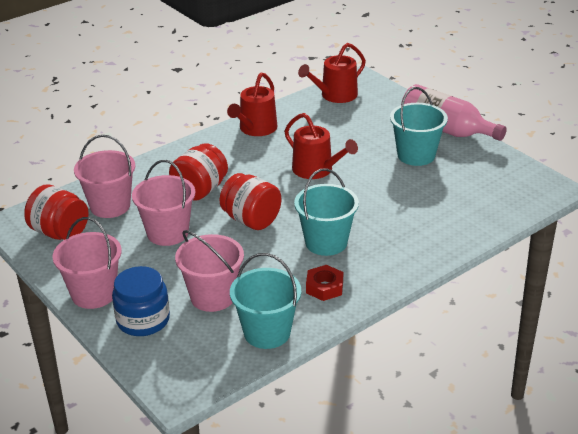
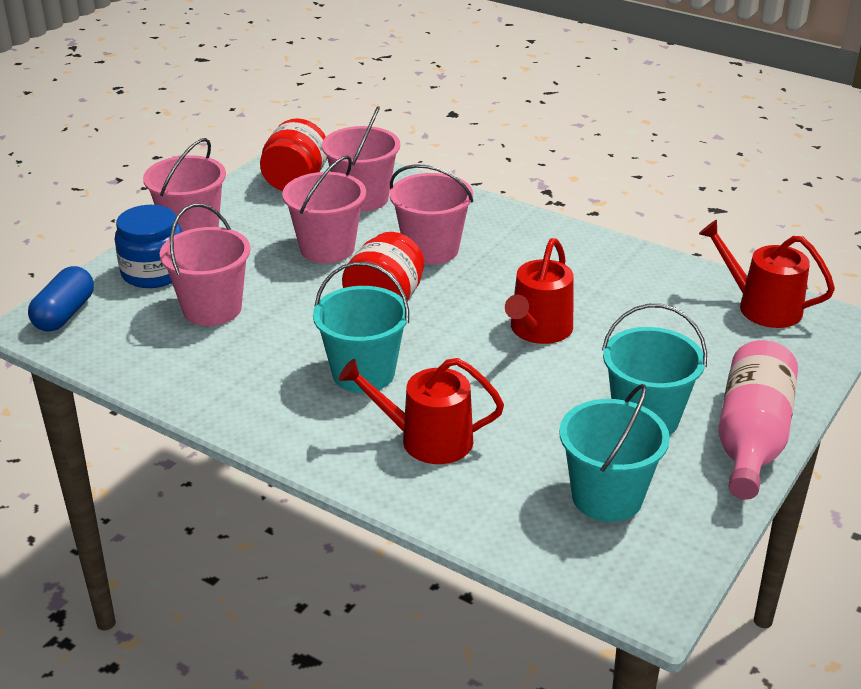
camera: 70 degrees right, 0 degrees up
red jar [169,143,228,201] -> pink bucket [390,164,473,264]
red watering can [227,73,277,136] -> red watering can moved to [339,358,504,464]
turquoise bucket [230,253,301,349] -> turquoise bucket moved to [559,384,670,522]
red nut [306,265,343,301] -> none
none -> blue capsule [28,266,94,332]

